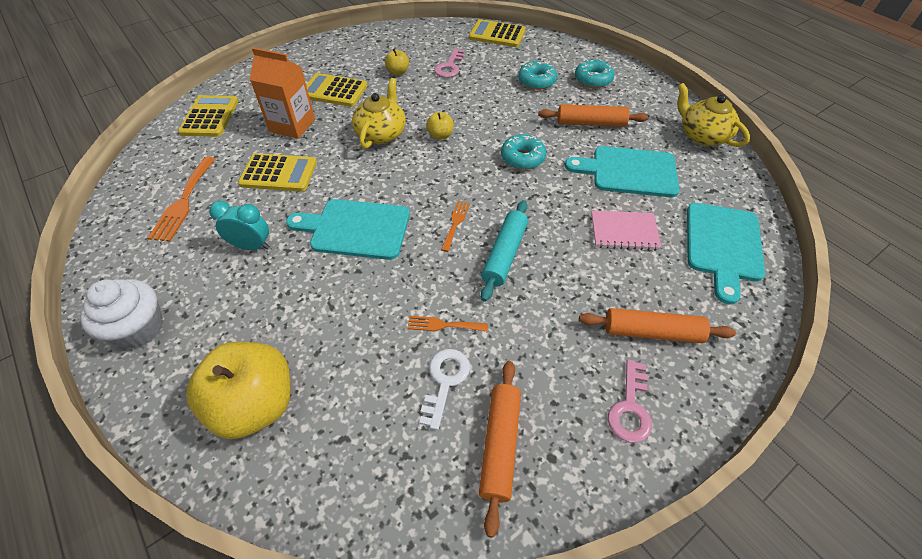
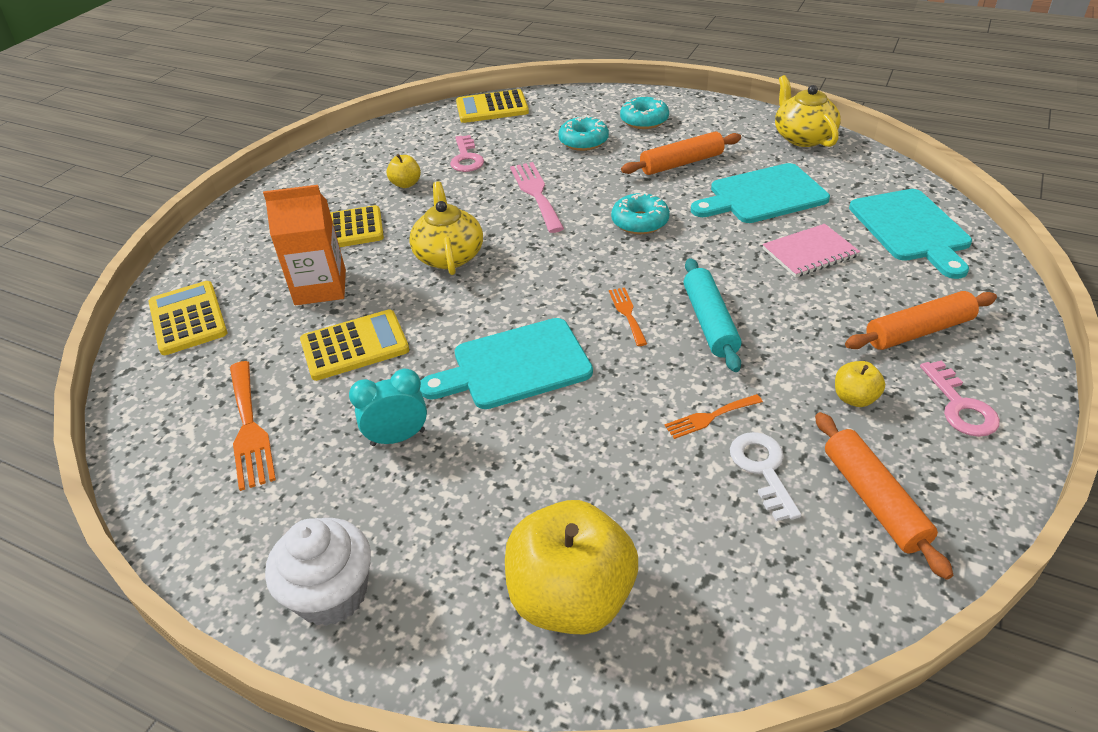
camera: 25 degrees left, 10 degrees down
yellow apple [426,112,454,140] -> yellow apple moved to [835,361,885,407]
yellow teapot [677,83,750,147] -> yellow teapot turned 45 degrees clockwise [775,75,841,147]
none -> pink fork [510,162,564,233]

